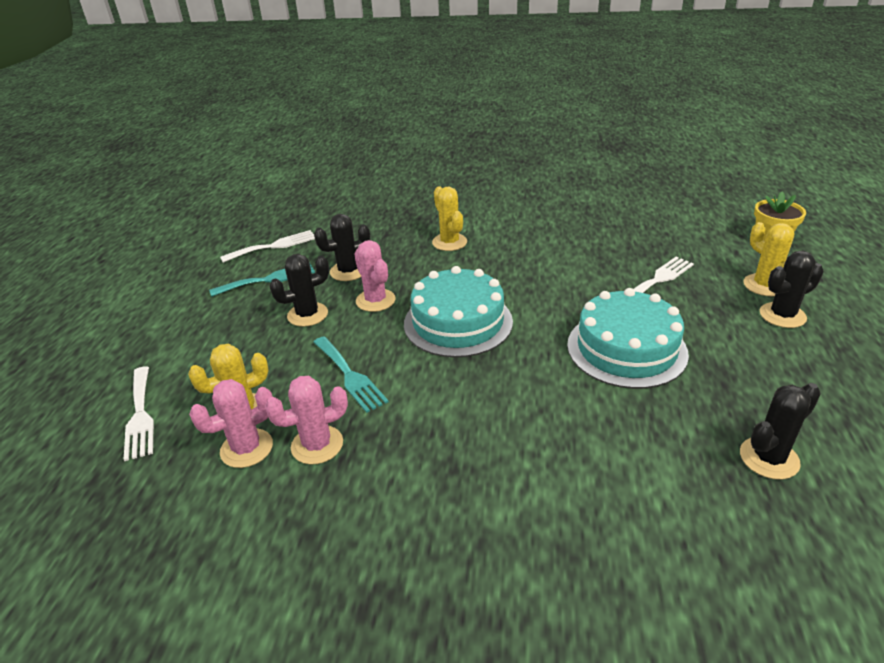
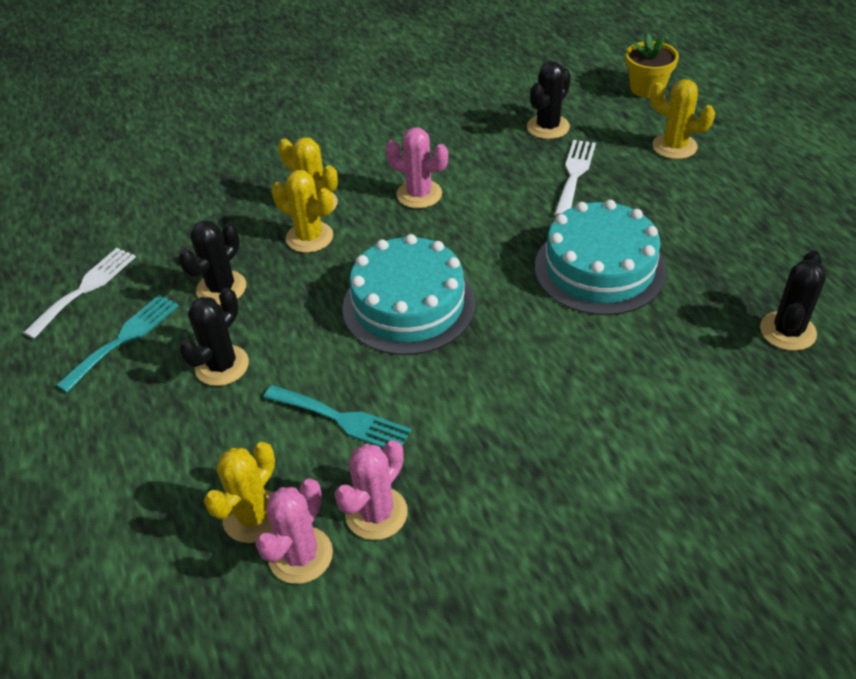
camera: 30 degrees left, 10 degrees up
white fork [123,366,154,461] -> none
pink cactus [354,240,396,312] -> pink cactus moved to [386,128,448,208]
black cactus [760,251,824,328] -> black cactus moved to [527,61,571,139]
none -> yellow cactus [272,170,333,253]

